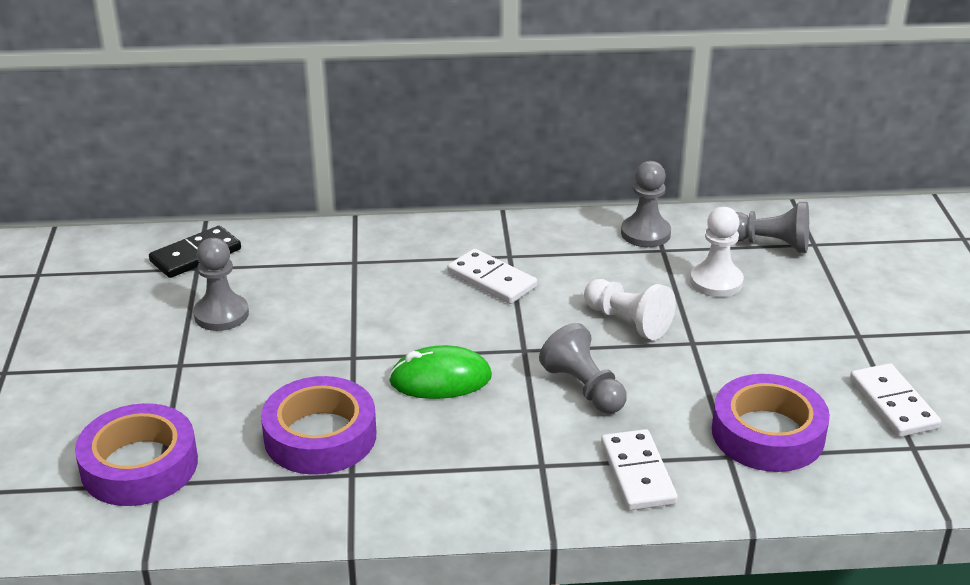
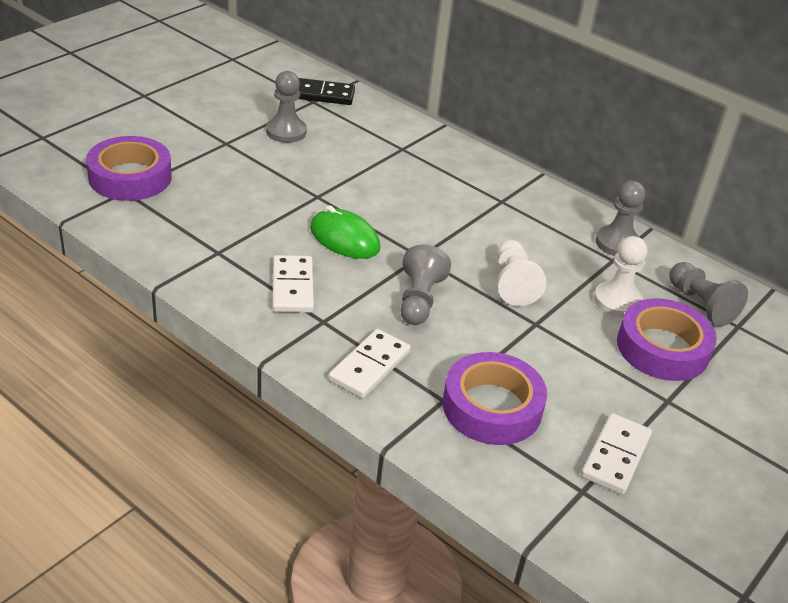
camera: 40 degrees right, 5 degrees up
purple tape [261,376,376,475] -> purple tape moved to [617,298,717,381]
white domino [447,249,537,304] -> white domino moved to [272,255,314,313]

